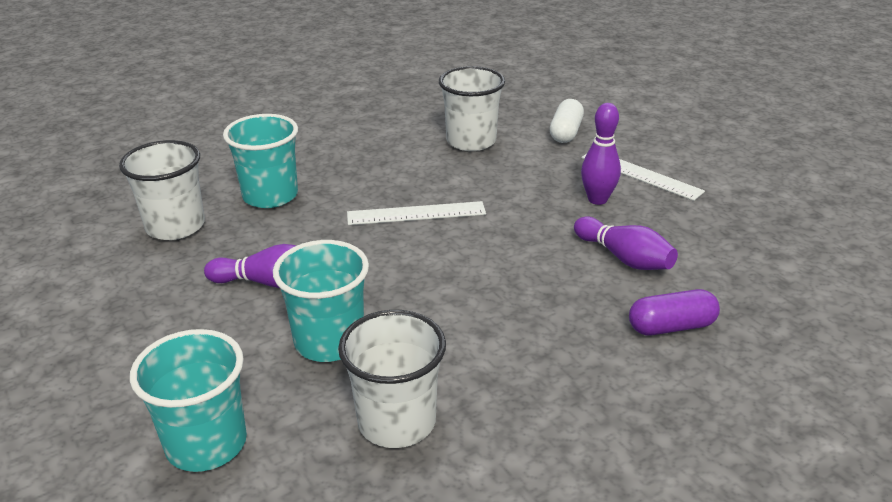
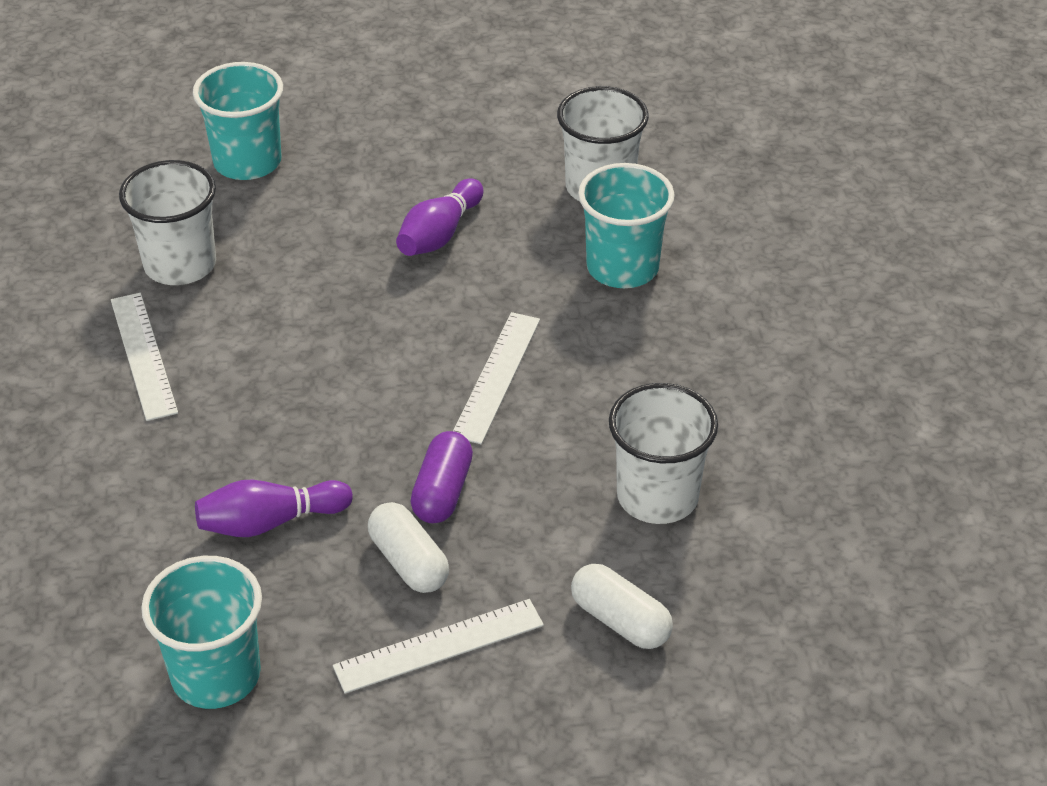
camera: 115 degrees right, 10 degrees up
turquoise cup [273,240,369,362] -> turquoise cup moved to [141,556,262,709]
purple bowling pin [581,103,621,205] -> white capsule [368,502,449,593]
purple capsule [629,289,720,335] -> purple capsule moved to [410,431,473,523]
none -> white ruler [111,293,178,421]

